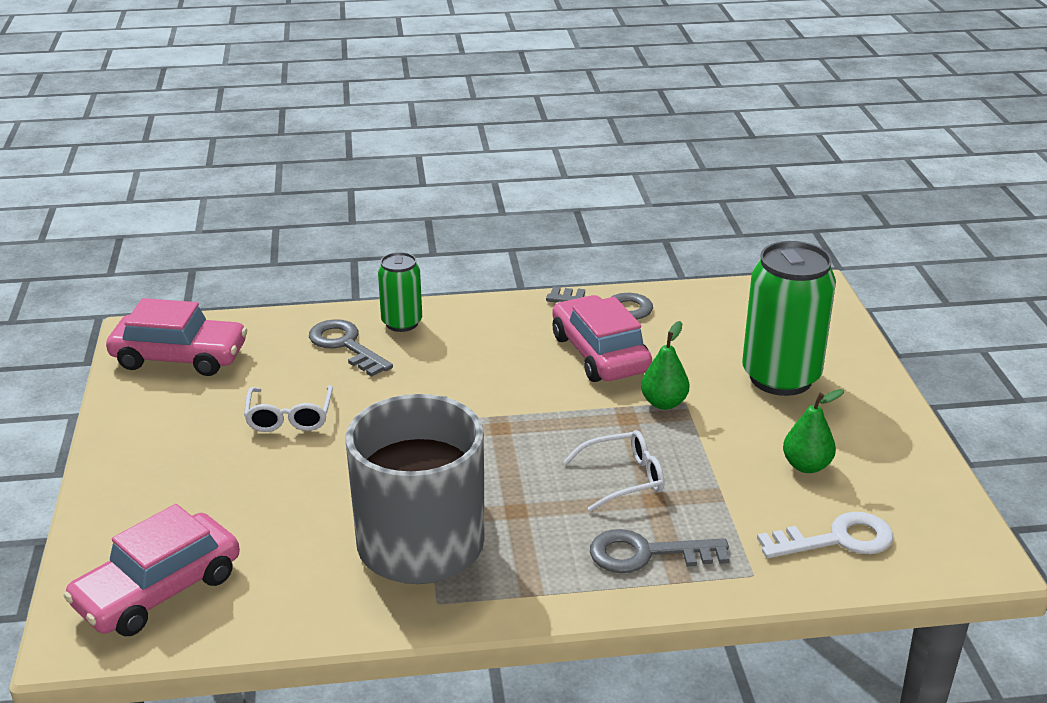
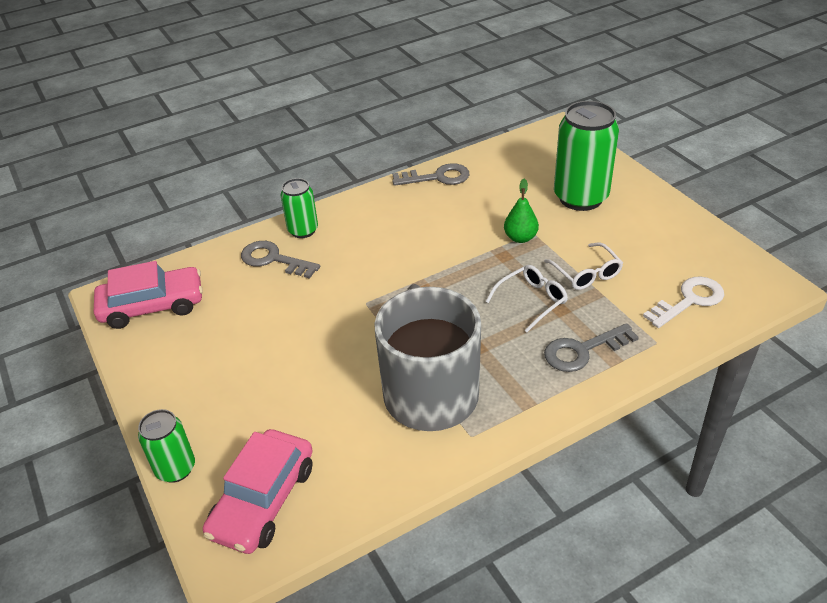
camera: 20 degrees left, 10 degrees up
white glasses [244,385,333,432] -> white glasses moved to [544,243,623,290]
pink car [552,295,652,382] -> none
green pear [783,389,844,473] -> none
none -> green can [138,409,195,483]

